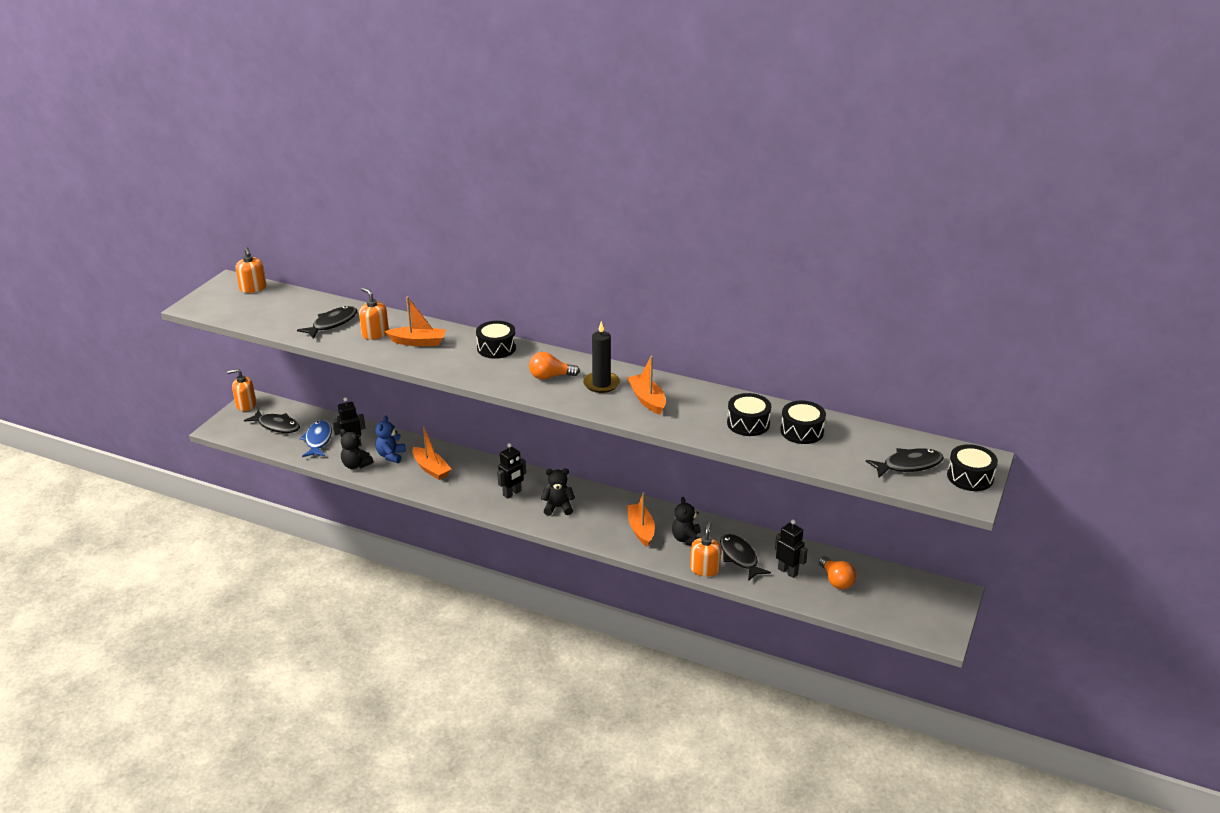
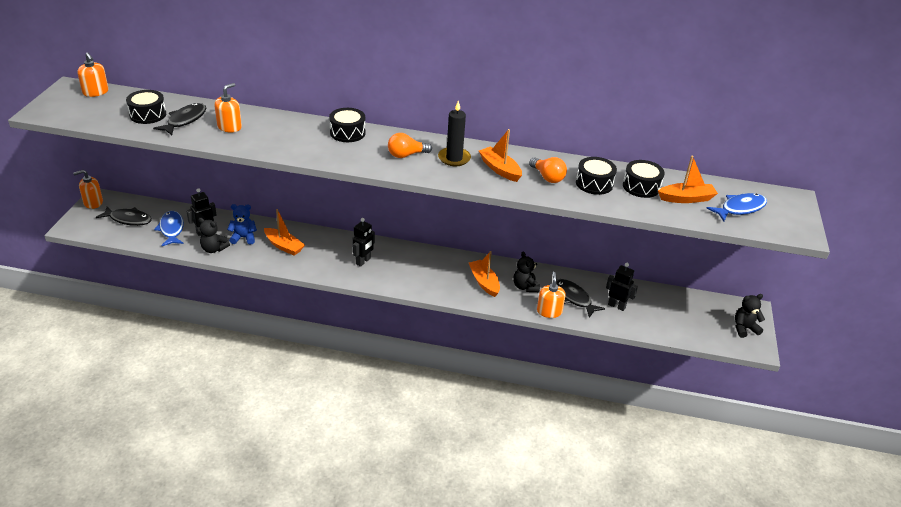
camera: 15 degrees left, 5 degrees up
orange soap dispenser [359,288,389,340] -> orange soap dispenser turned 90 degrees clockwise [214,83,242,133]
blue teddy bear [376,416,405,463] -> blue teddy bear turned 90 degrees clockwise [227,204,257,244]
orange boat [385,296,446,346] -> orange boat moved to [658,156,718,203]
black teddy bear [541,468,575,516] -> black teddy bear moved to [735,294,765,338]
orange light bulb [819,556,856,589] -> orange light bulb moved to [529,157,567,183]
black fish [866,448,944,478] -> blue fish [706,193,767,222]
black drum [947,444,998,491] -> black drum moved to [126,90,166,124]

